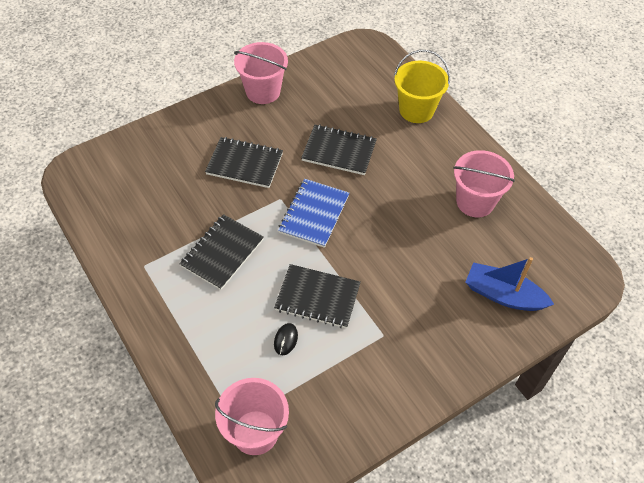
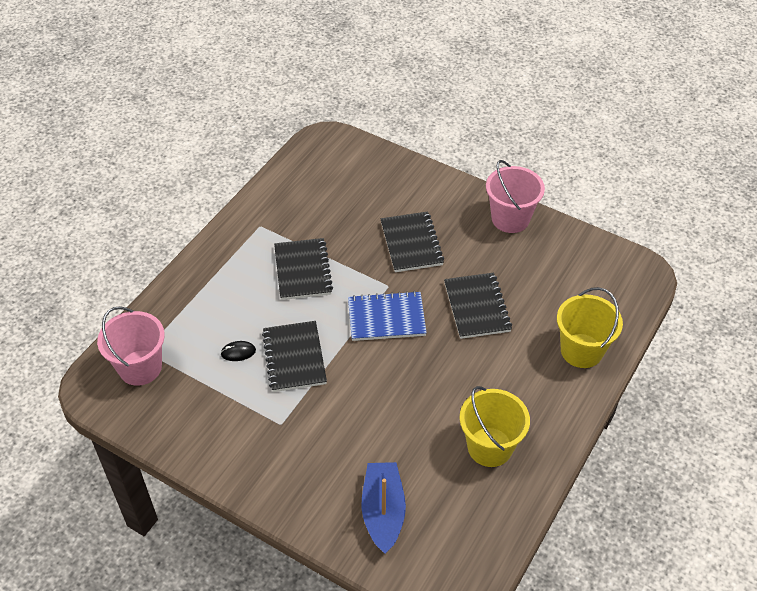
camera: 65 degrees right, 5 degrees down
black notebook [179,214,264,290] -> black notebook turned 75 degrees clockwise [274,238,333,300]
pink bucket [453,150,515,217] -> yellow bucket [459,386,530,467]

